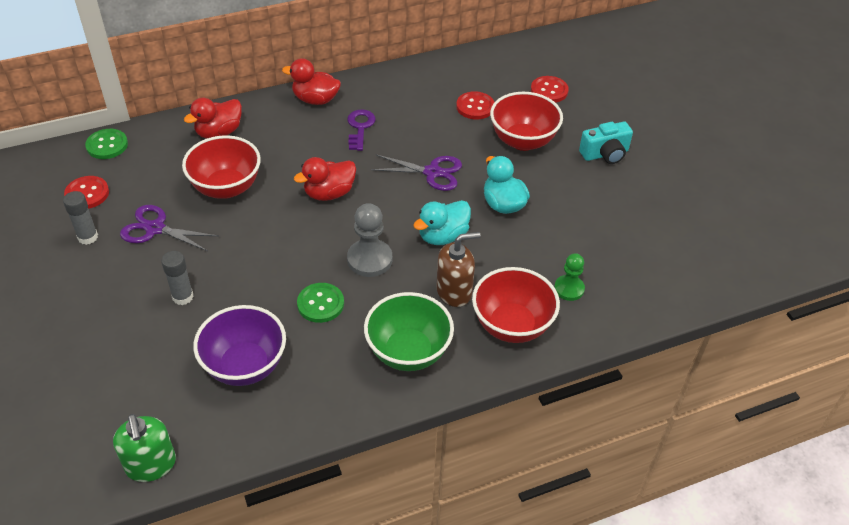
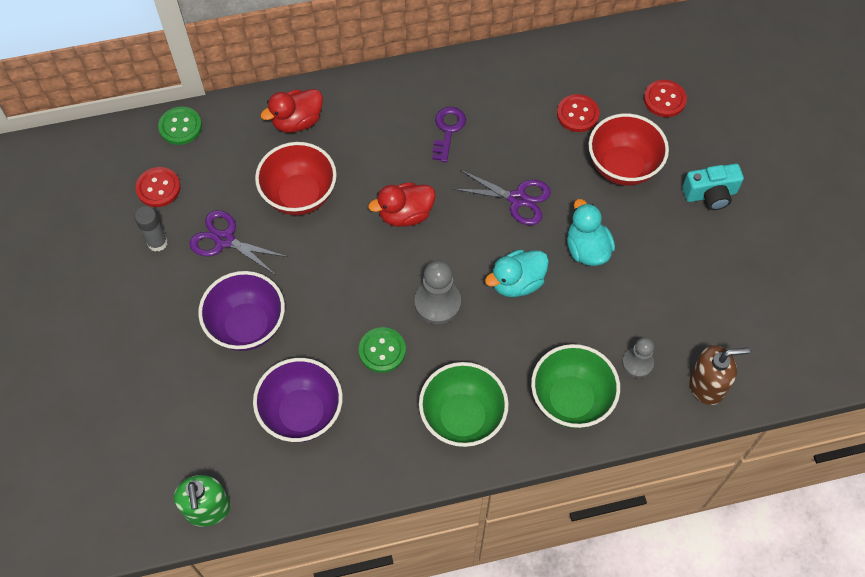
camera: 10 degrees right, 15 degrees up
grey glue stick [161,251,194,305] -> purple bowl [198,271,285,351]
red duck [282,58,341,105] -> none
brown soap dispenser [436,232,480,307] -> brown soap dispenser moved to [689,345,750,405]
red bowl [472,267,560,343] -> green bowl [531,344,620,428]
green pawn [554,253,585,301] -> grey pawn [622,337,654,378]

